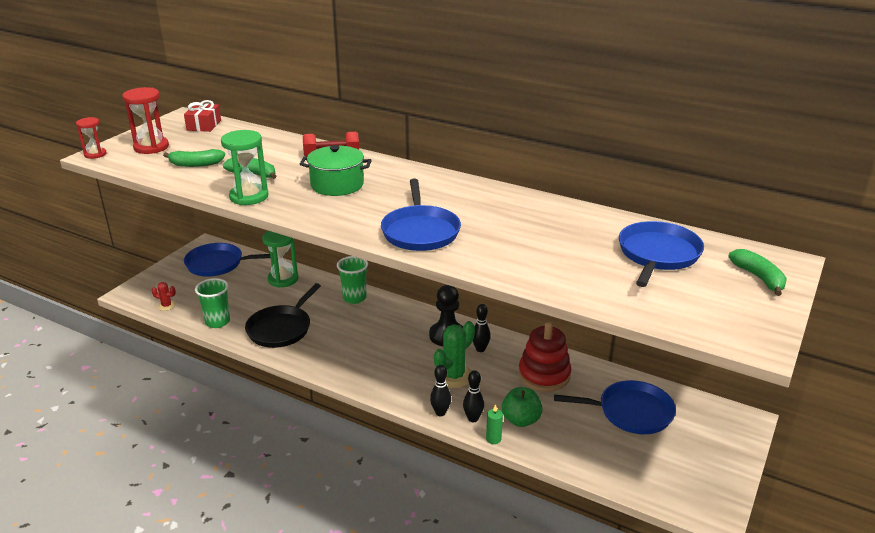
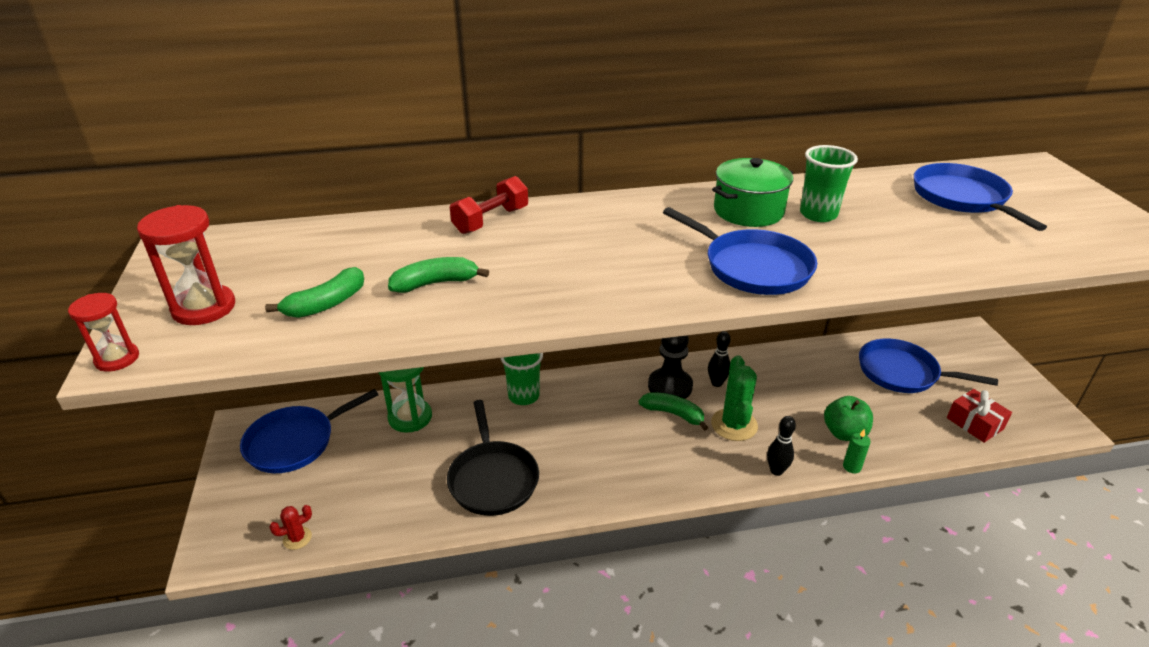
camera: 40 degrees left, 5 degrees up
red gift [184,100,221,132] -> red gift moved to [947,389,1012,443]
green cup [195,278,230,328] -> green cup moved to [800,145,858,222]
green hourglass [221,130,269,205] -> none
green pot [300,145,372,196] -> green pot moved to [712,158,793,227]
black bowling pin [463,370,484,422] -> none
red stacking toy [518,322,571,392] -> none
blue pan [554,380,676,434] -> blue pan turned 120 degrees counterclockwise [859,339,998,393]
green banana [728,249,787,296] -> green banana moved to [639,392,708,431]

